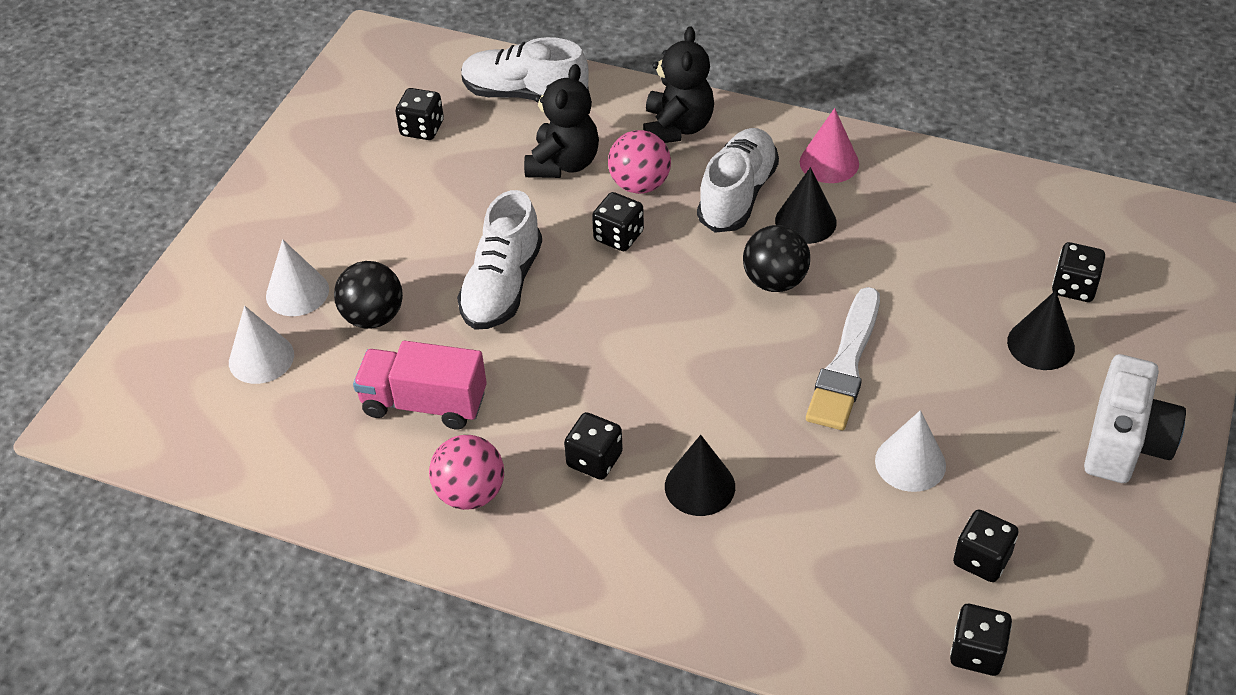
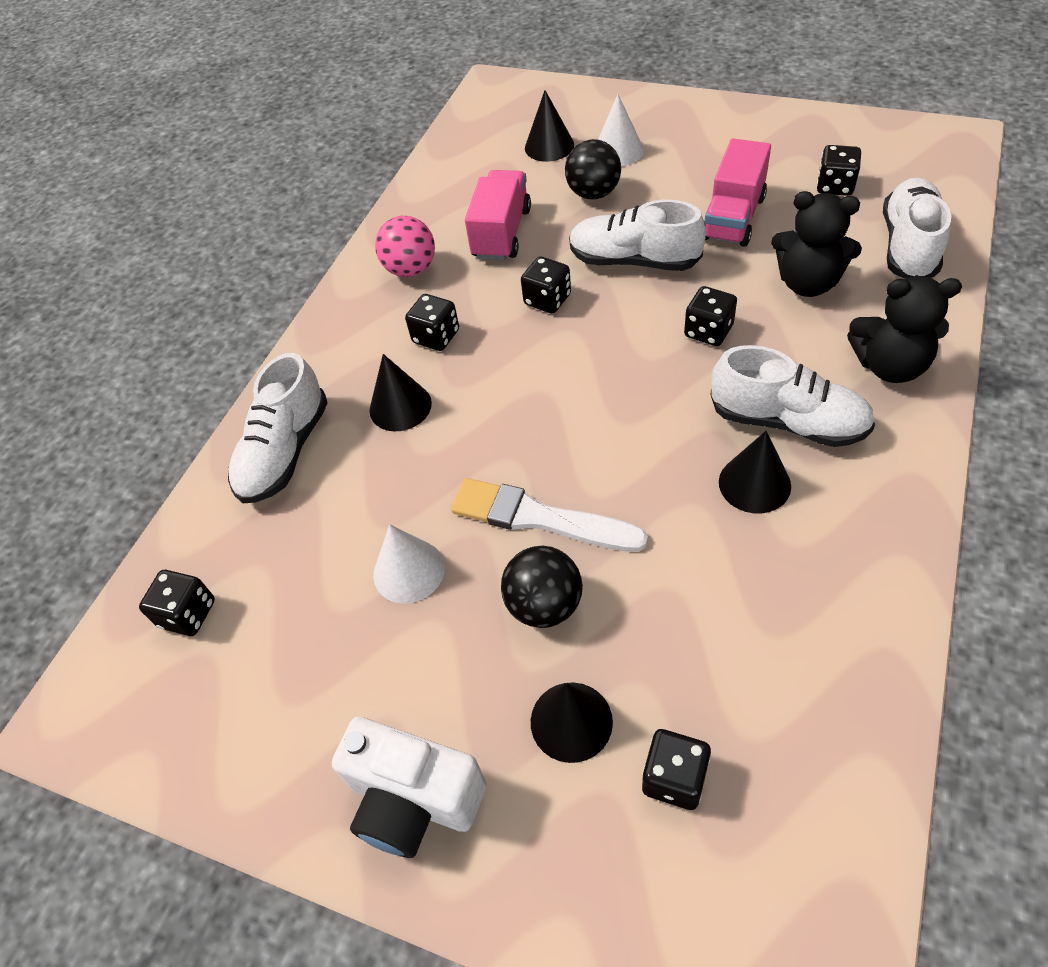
camera: 95 degrees right, 5 degrees up
white cone [229,306,294,384] -> black cone [525,90,574,162]
pink ball [608,130,671,194] -> none
black ball [743,225,810,292] -> black ball moved to [501,546,583,628]
pink cone [800,108,859,183] -> none
black dice [953,510,1018,582] -> black dice moved to [521,257,571,314]
none -> white shoe [228,353,328,503]
none -> pink truck [704,139,771,247]

